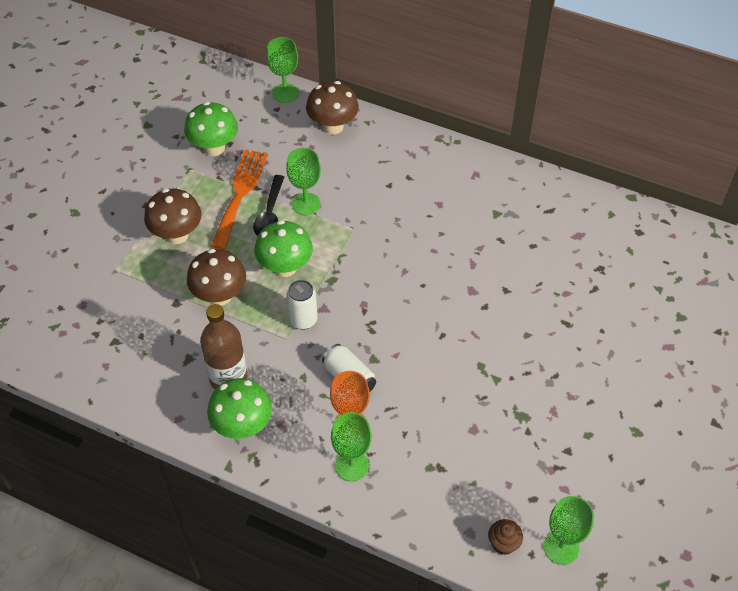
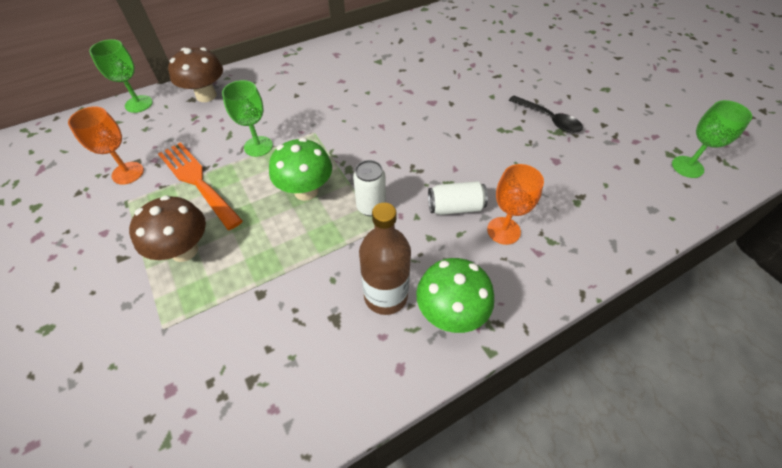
camera: 55 degrees left, 0 degrees up
green mushroom [184,102,238,156] -> orange goblet [68,106,144,185]
brown mushroom [187,249,246,306] -> none
black spoon [253,175,284,236] -> black spoon moved to [509,96,583,133]
green goblet [331,412,372,481] -> none
brown cupcake [488,519,523,555] -> none

